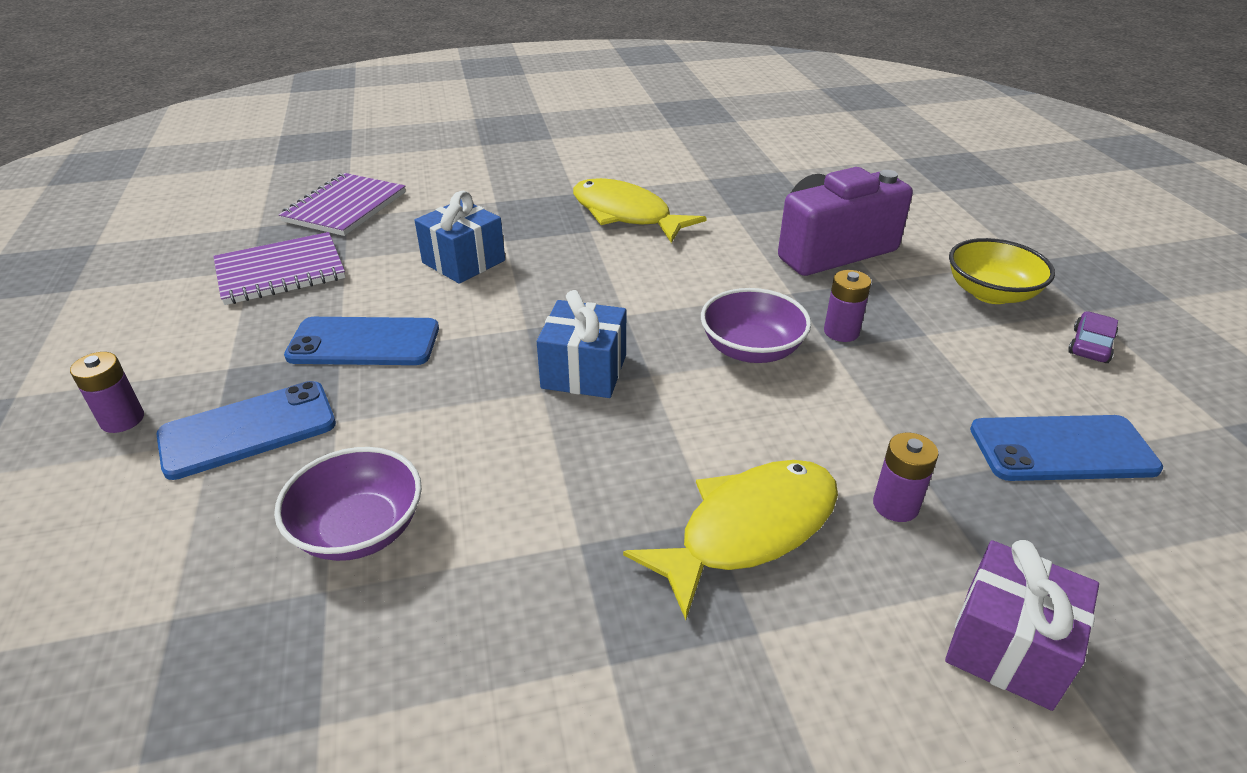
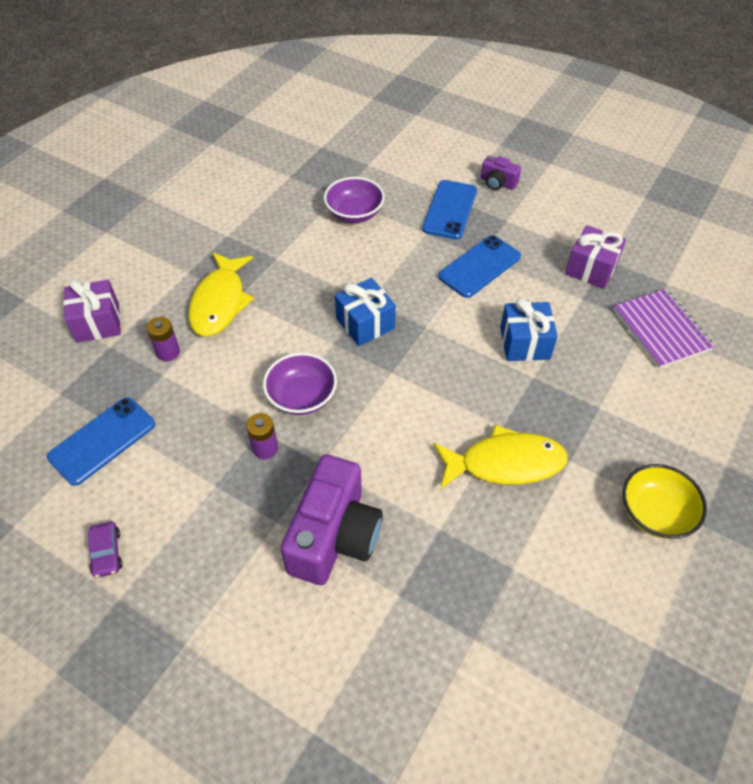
camera: 135 degrees right, 15 degrees up
purple battery [70,352,144,433] -> purple camera [481,155,521,190]
purple notebook [213,232,346,305] -> purple gift [565,225,626,289]
yellow bowl [949,238,1055,304] -> yellow bowl moved to [622,464,707,539]

